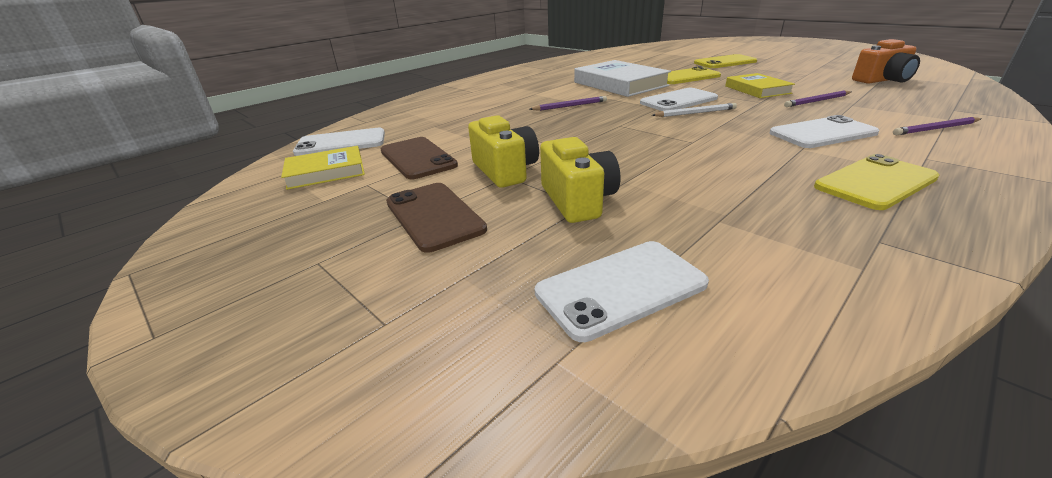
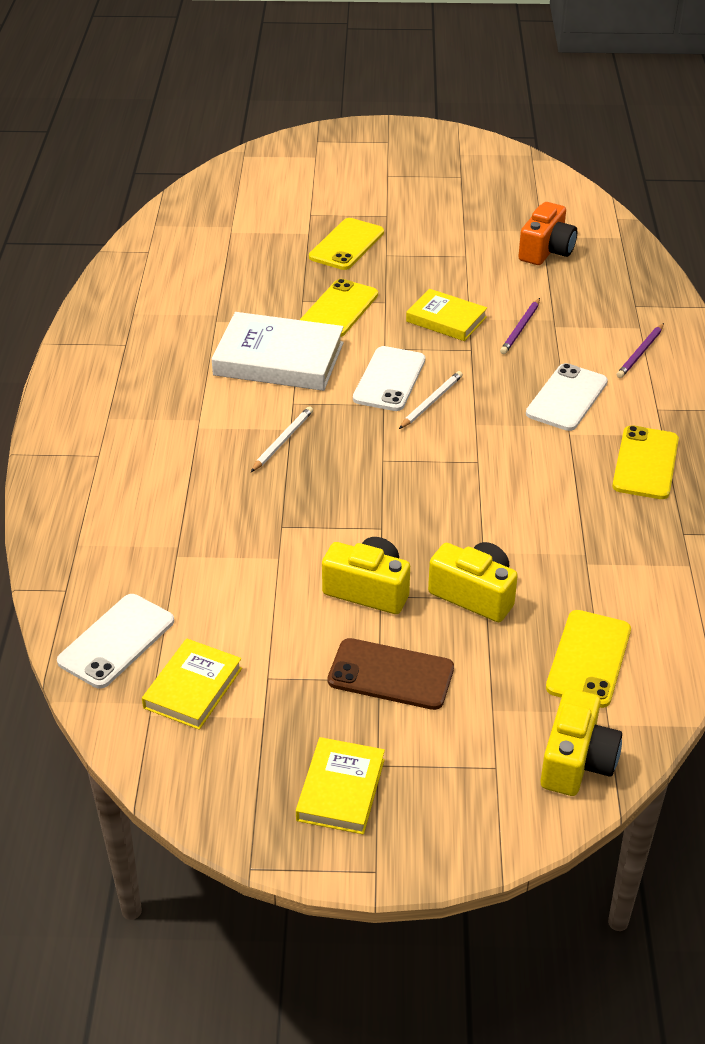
camera: 45 degrees left, 10 degrees up
brown phone [381,137,458,179] -> none
purple pencil [530,96,607,111] -> white pencil [251,406,313,472]
white phone [535,241,709,342] -> yellow phone [546,610,631,708]
none -> yellow book [296,737,385,834]
none -> yellow camera [540,688,622,796]

